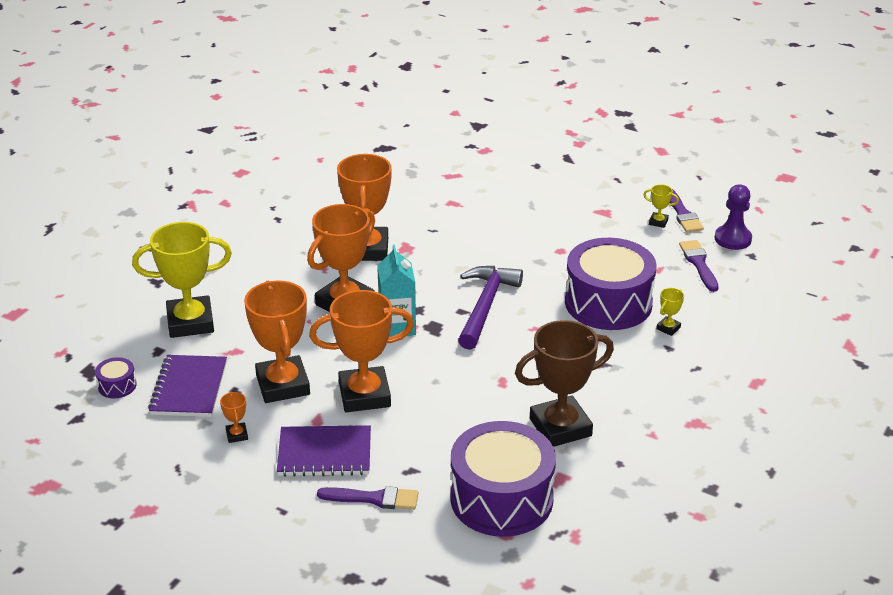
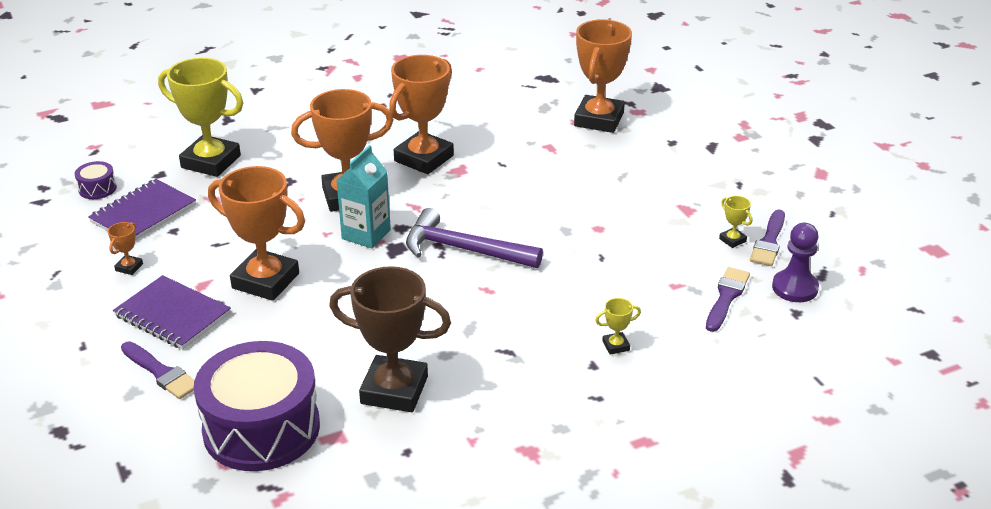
camera: 35 degrees right, 0 degrees up
orange trophy [244,281,310,403] -> orange trophy moved to [574,20,632,133]
purple hammer [458,266,523,350] -> purple hammer turned 120 degrees counterclockwise [406,208,543,268]
purple drum [565,238,657,330] -> none

